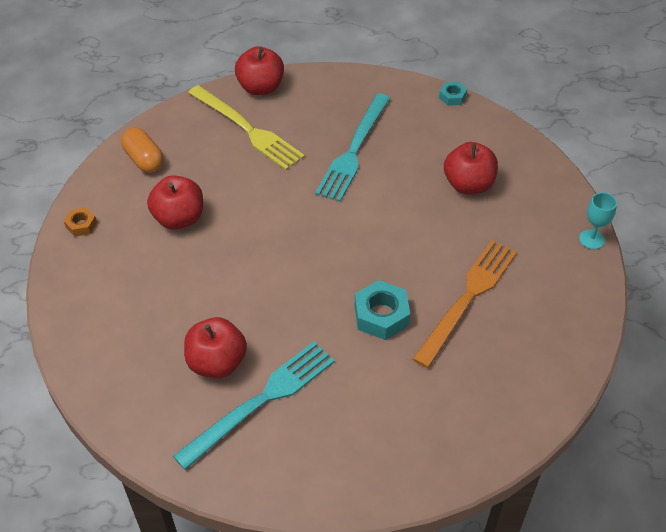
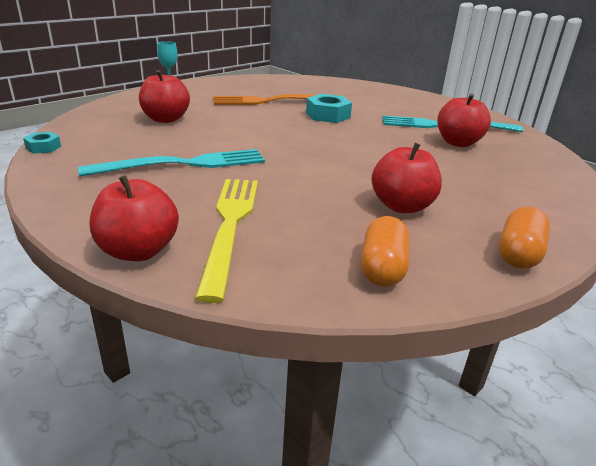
camera: 135 degrees left, 20 degrees down
orange nut [64,207,97,237] -> orange capsule [499,207,550,269]

